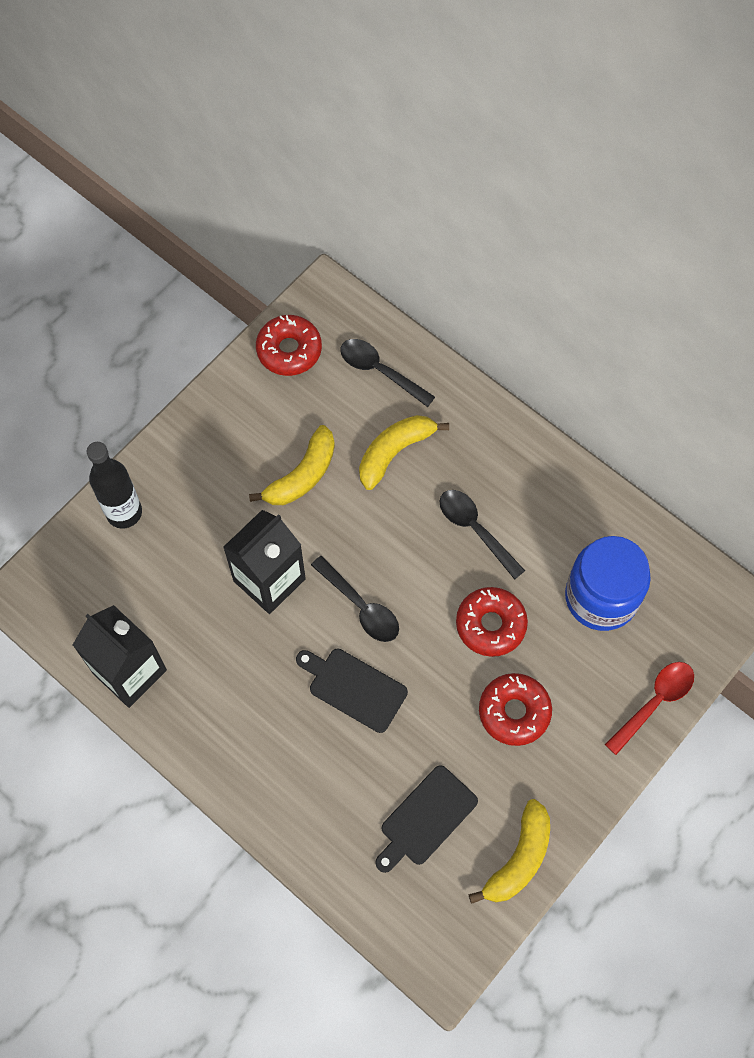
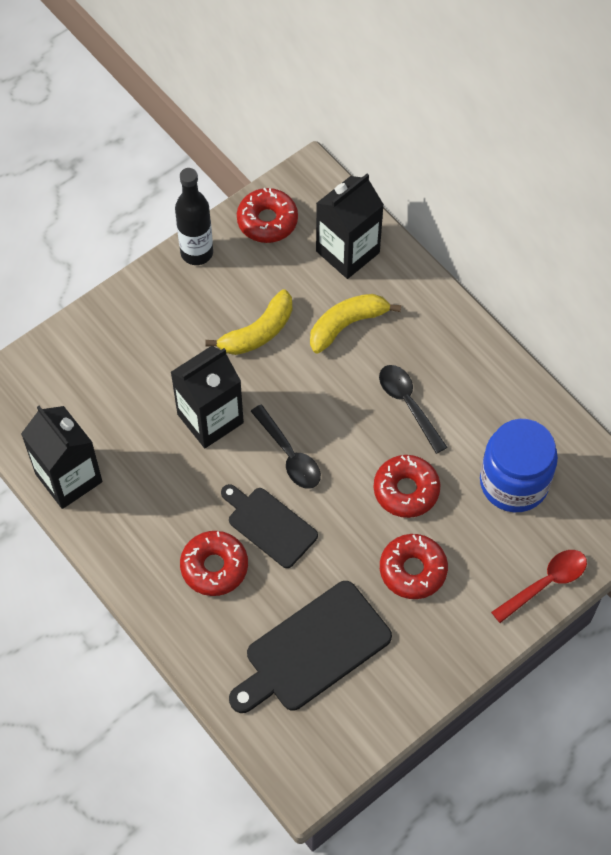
camera: 10 degrees right, 5 degrees down
black bottle [87,442,142,529] -> black bottle moved to [175,168,213,265]
black spoon [340,339,435,407] -> black carton [316,174,384,279]
black cutting board [375,765,478,873] -> black cutting board [229,581,392,713], size x1.55
yellow banana [469,799,550,904] -> none
none -> red donut [180,531,248,596]

